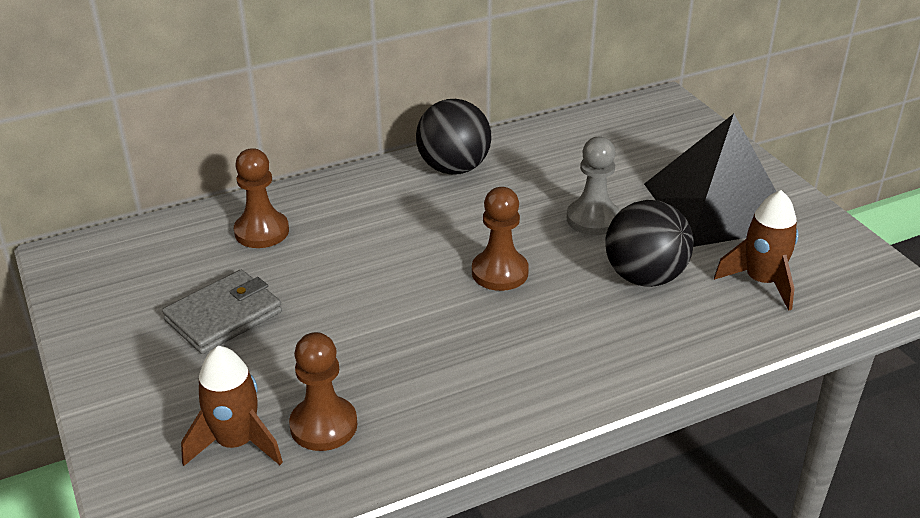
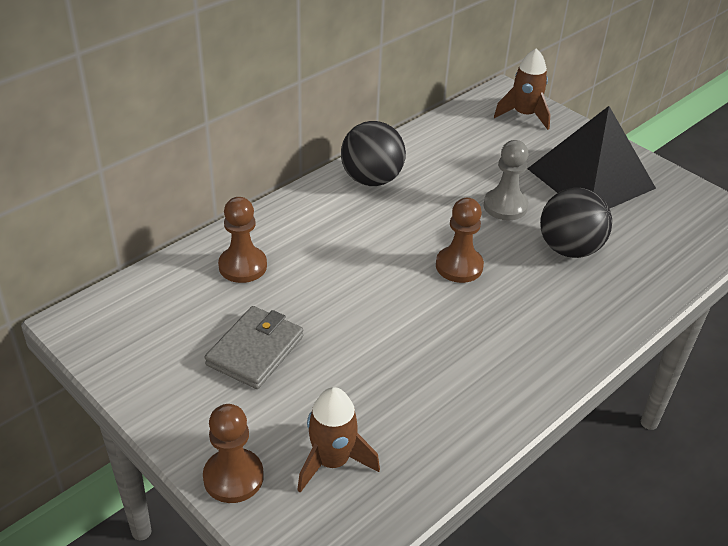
camera: 20 degrees left, 5 degrees up
brown pawn [289,332,357,451] -> brown pawn moved to [203,404,264,503]
brown rocket [714,190,799,310] -> brown rocket moved to [494,48,551,130]

